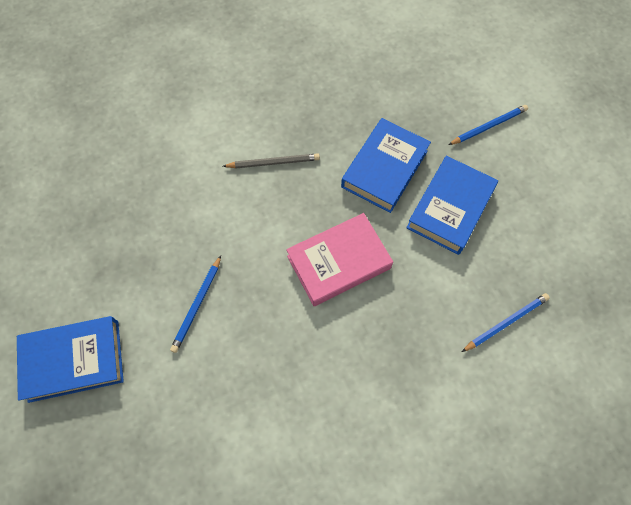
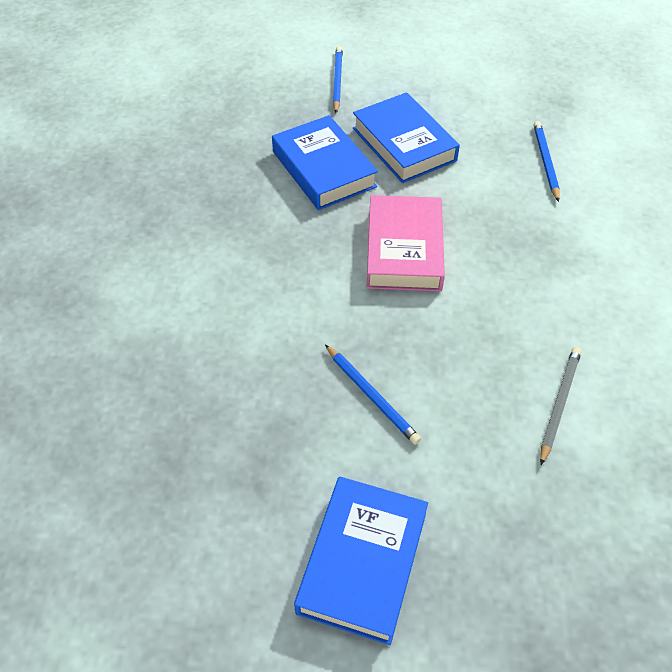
camera: 60 degrees left, 15 degrees down
grey pencil [223,153,320,168] -> grey pencil moved to [540,347,581,465]

